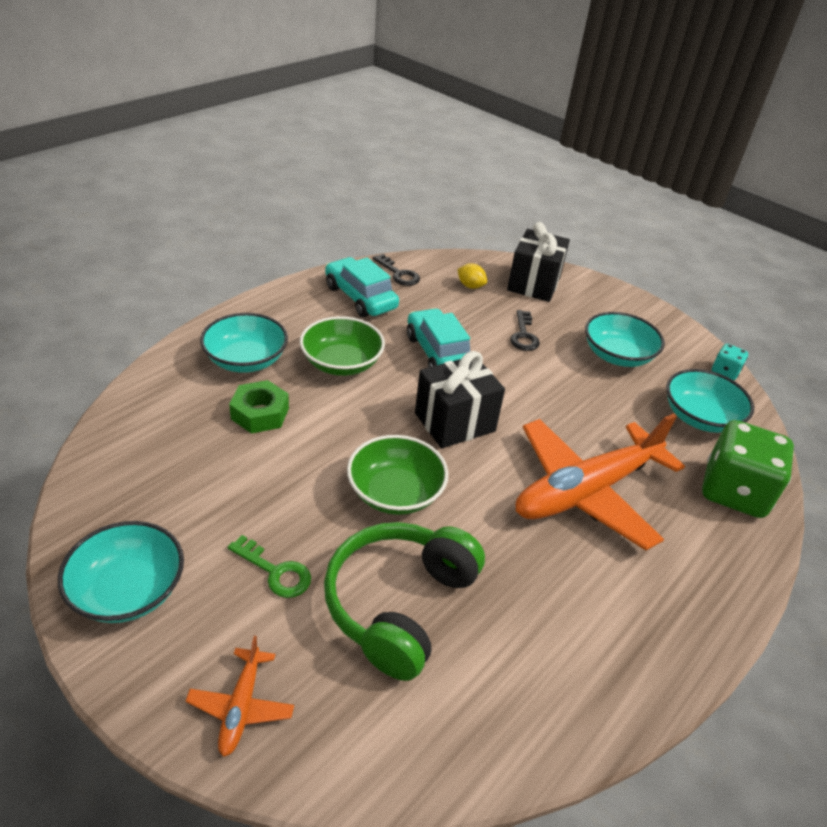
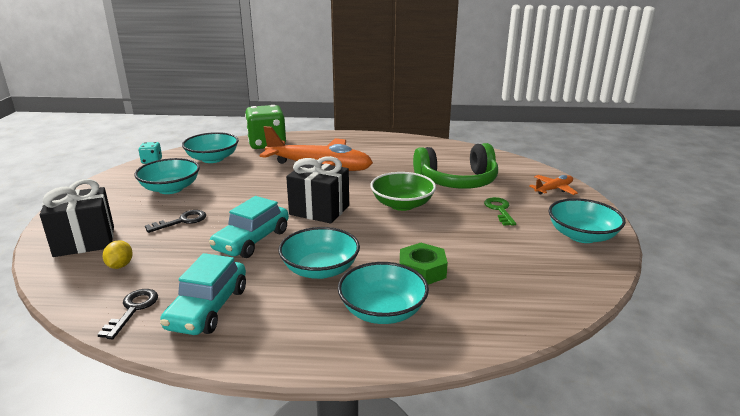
camera: 125 degrees left, 15 degrees down
green bowl [300,316,385,376] -> turquoise bowl [279,227,360,279]

